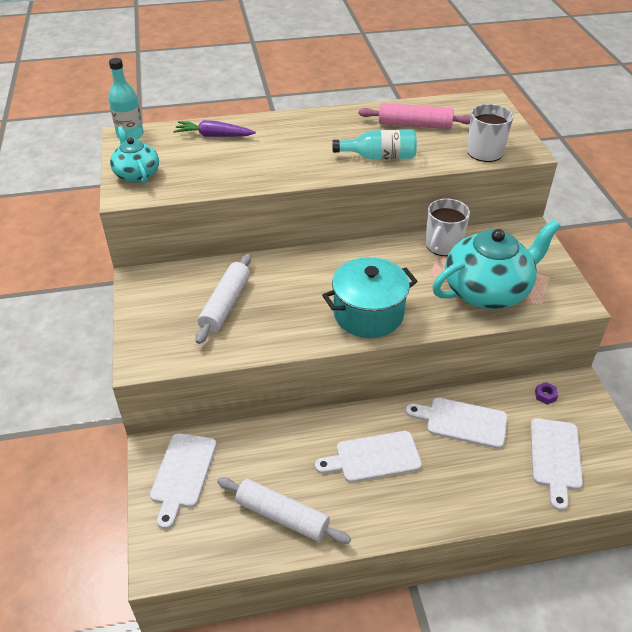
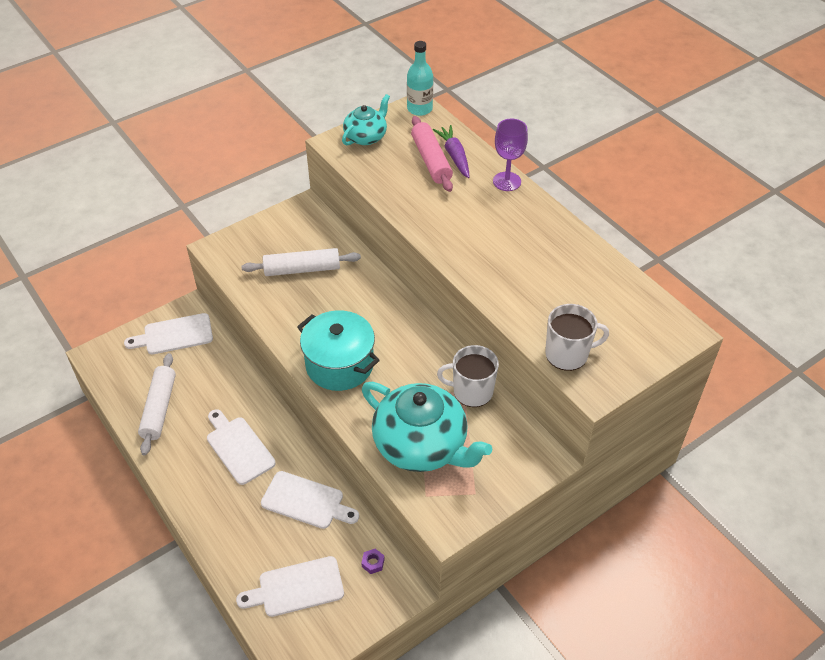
camera: 65 degrees right, 5 degrees up
turquoise bottle [332,129,417,160] -> none
pink rolling pin [359,103,471,129] -> pink rolling pin moved to [411,116,453,192]
white cutting board [406,398,507,449] -> white cutting board turned 120 degrees clockwise [261,471,359,529]
none -> purple goblet [493,119,528,191]

